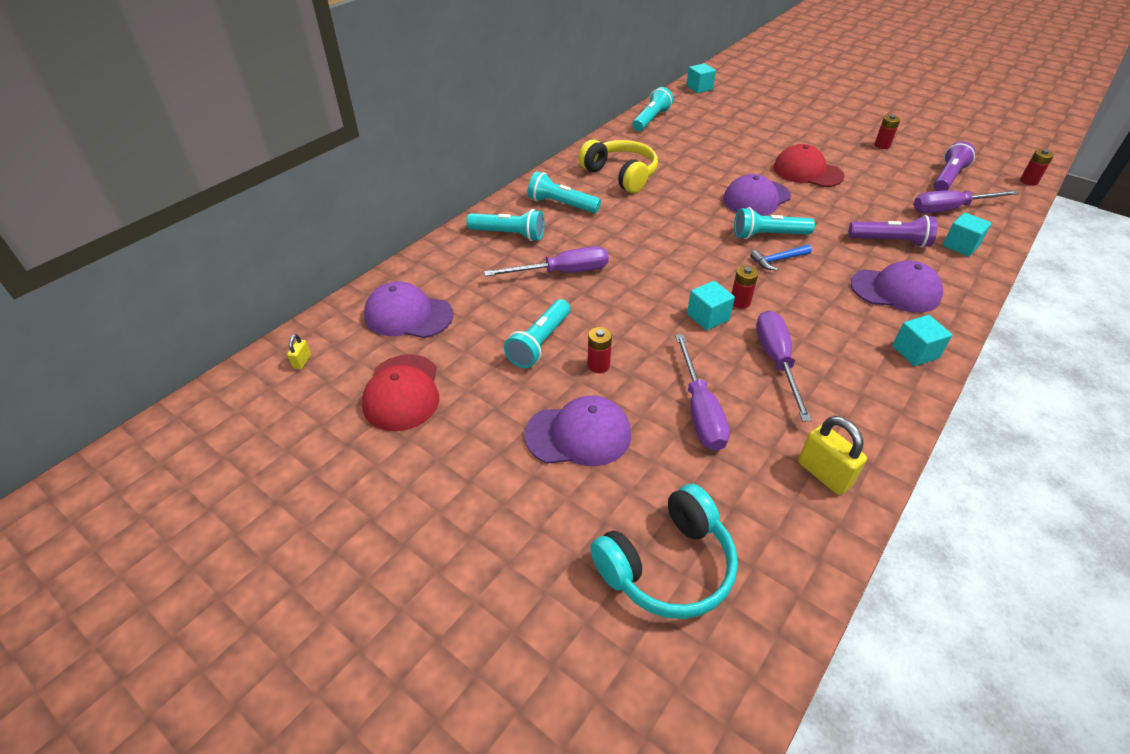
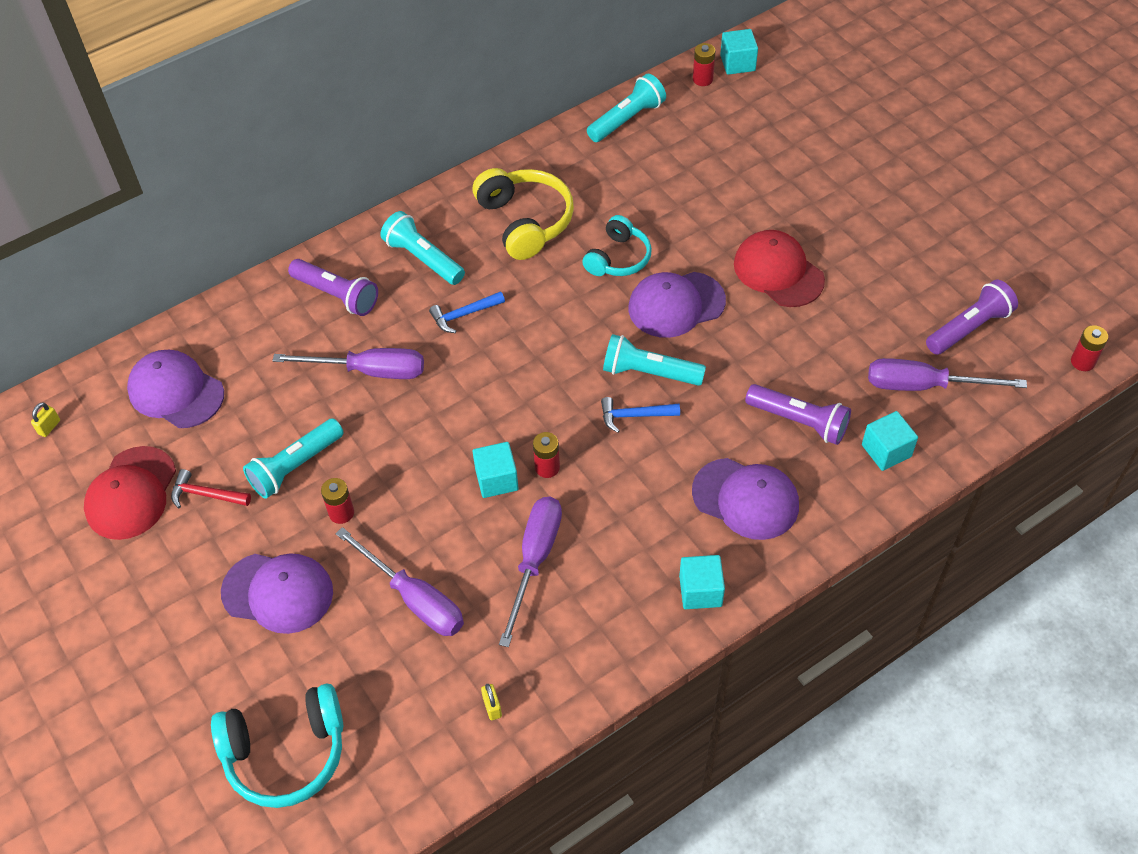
camera: 20 degrees right, 10 degrees up
turquoise flashlight [466,209,544,241] -> purple flashlight [288,259,378,316]
purple screwdriver [675,334,730,451] -> purple screwdriver turned 60 degrees counterclockwise [335,527,464,636]
yellow padlock [798,416,867,495] -> yellow padlock [481,684,502,720], size x0.50
red battery [874,115,900,149] -> red battery moved to [693,43,715,86]
none -> red hammer [171,469,251,508]
none -> blue hammer [429,291,505,333]
none -> turquoise headphones [582,215,652,276]

